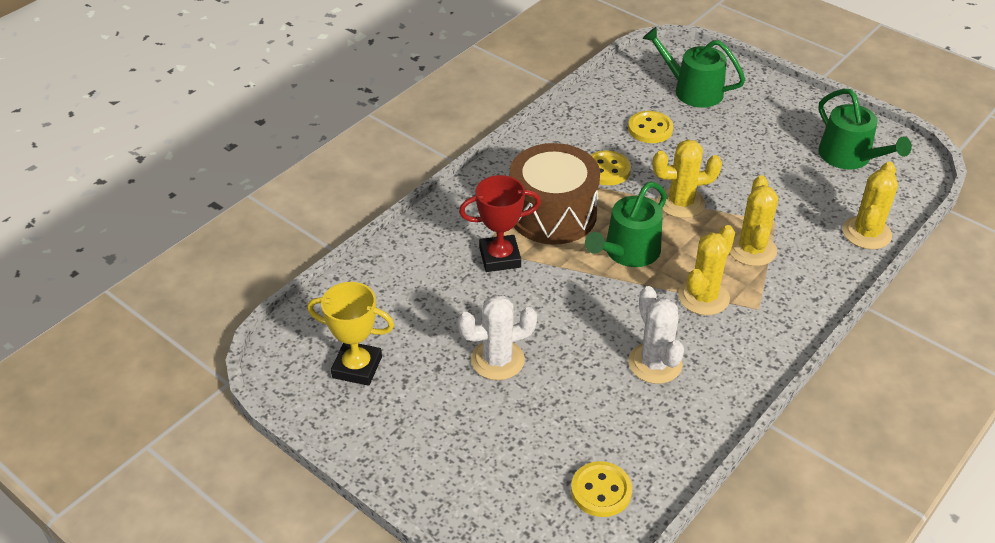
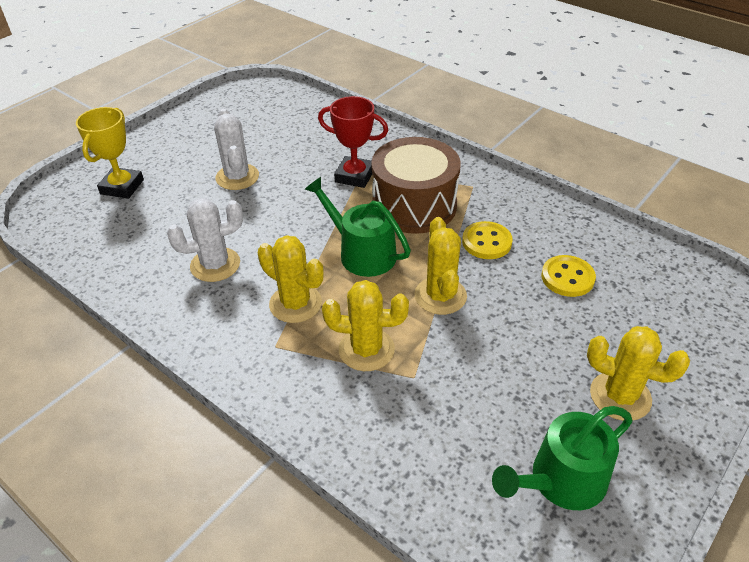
camera: 90 degrees right, 0 degrees up
yellow trophy [307,282,394,386] -> yellow trophy moved to [76,107,144,199]
red trophy [459,175,541,272] -> red trophy turned 60 degrees counterclockwise [318,96,388,188]
yellow button [571,461,632,517] -> none
green watering can [642,27,745,108] -> none
yellow cactus [843,162,898,249] -> yellow cactus moved to [587,326,690,421]

